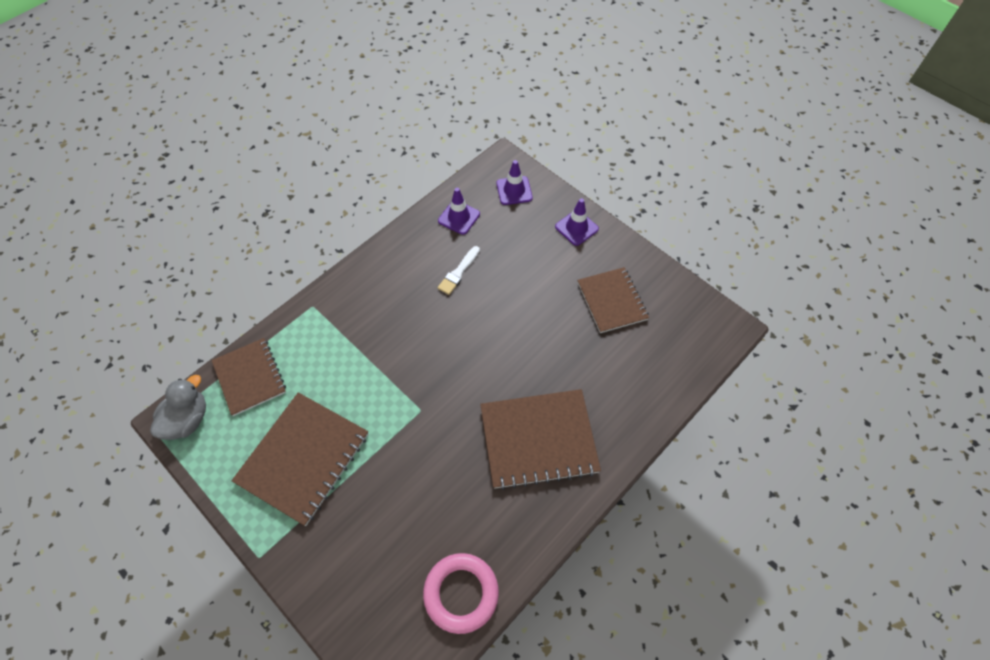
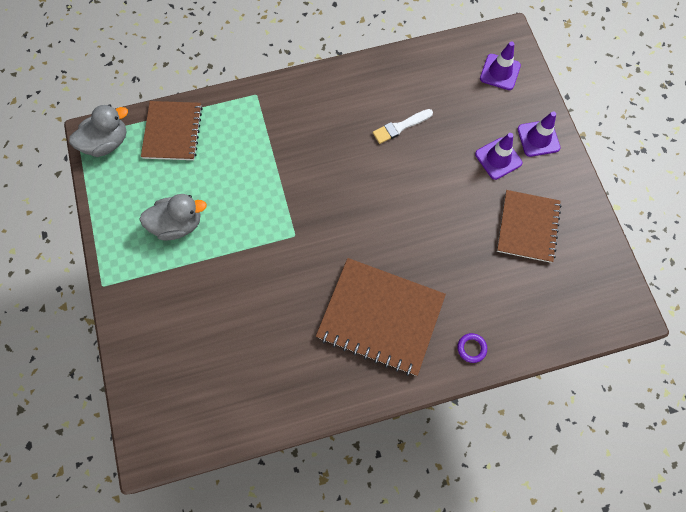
camera: 30 degrees right, 10 degrees up
brown notebook [231,392,368,526] -> grey duck [139,194,207,241]
pink ring [423,553,499,634] -> none
purple traffic cone [438,188,480,235] -> purple traffic cone moved to [475,133,522,180]
none -> purple ring [457,333,487,363]

